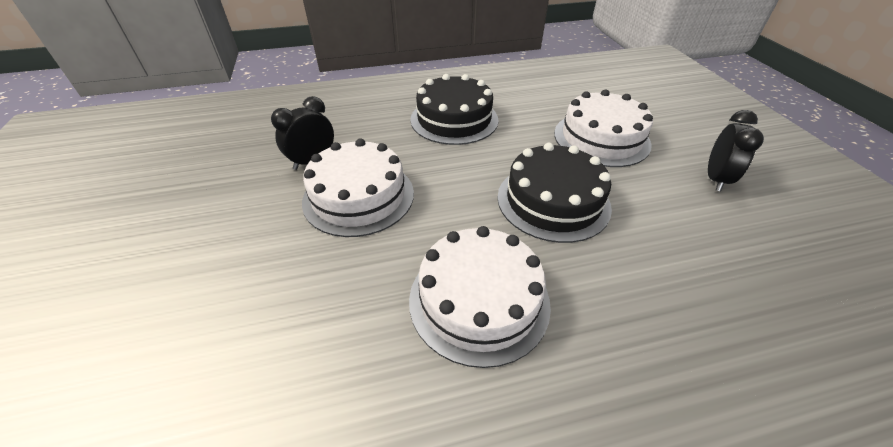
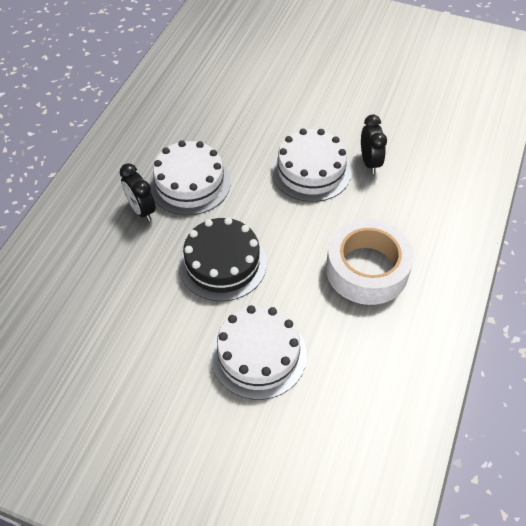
camera: 125 degrees right, 10 degrees up
black cake [410,74,499,145] -> white tape [326,219,414,305]
black clock [708,110,764,191] -> black clock moved to [120,163,156,221]

